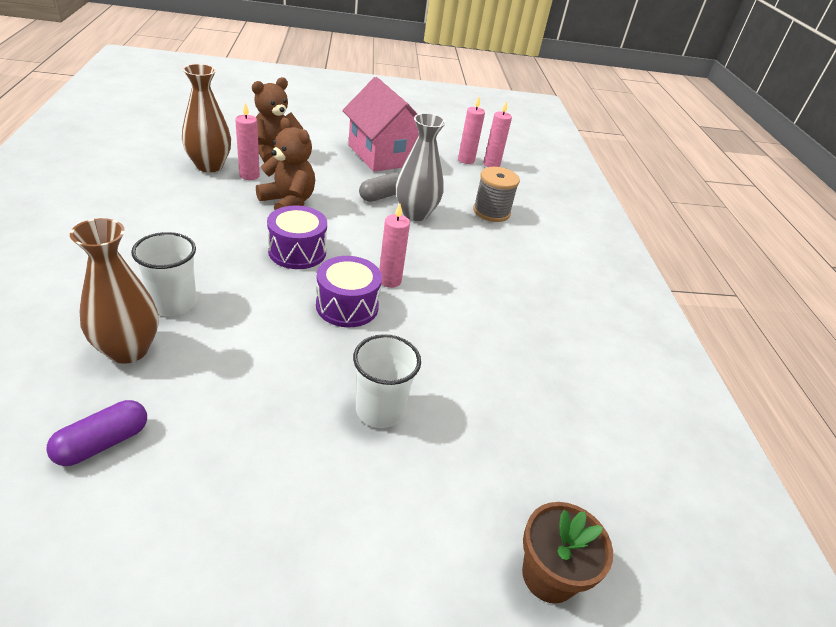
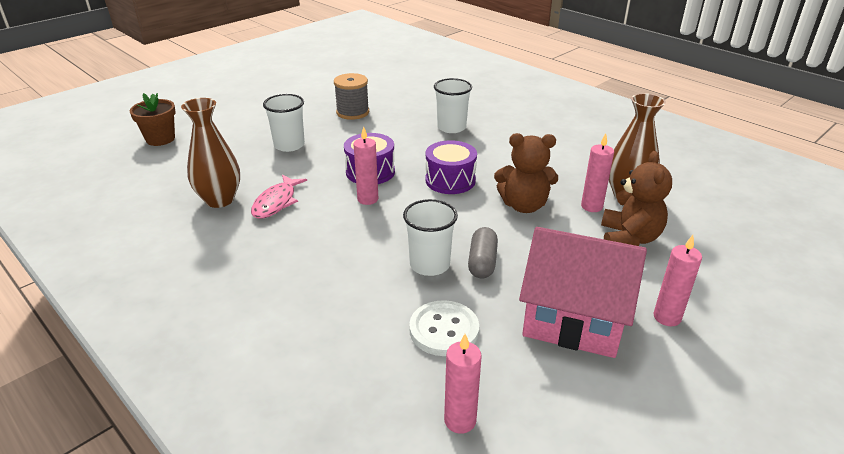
camera: 145 degrees right, 5 degrees down
purple capsule [46,400,147,466] -> none
brown vase [70,218,158,364] -> brown vase moved to [181,98,240,208]
grey vase [396,113,446,221] -> white cup [403,199,458,276]
pink candle [458,97,485,164] -> pink candle moved to [653,235,702,326]
grey spool [473,167,520,222] -> grey spool moved to [334,73,369,120]
none -> pink fish [251,175,307,219]
none -> white button [409,300,479,356]

